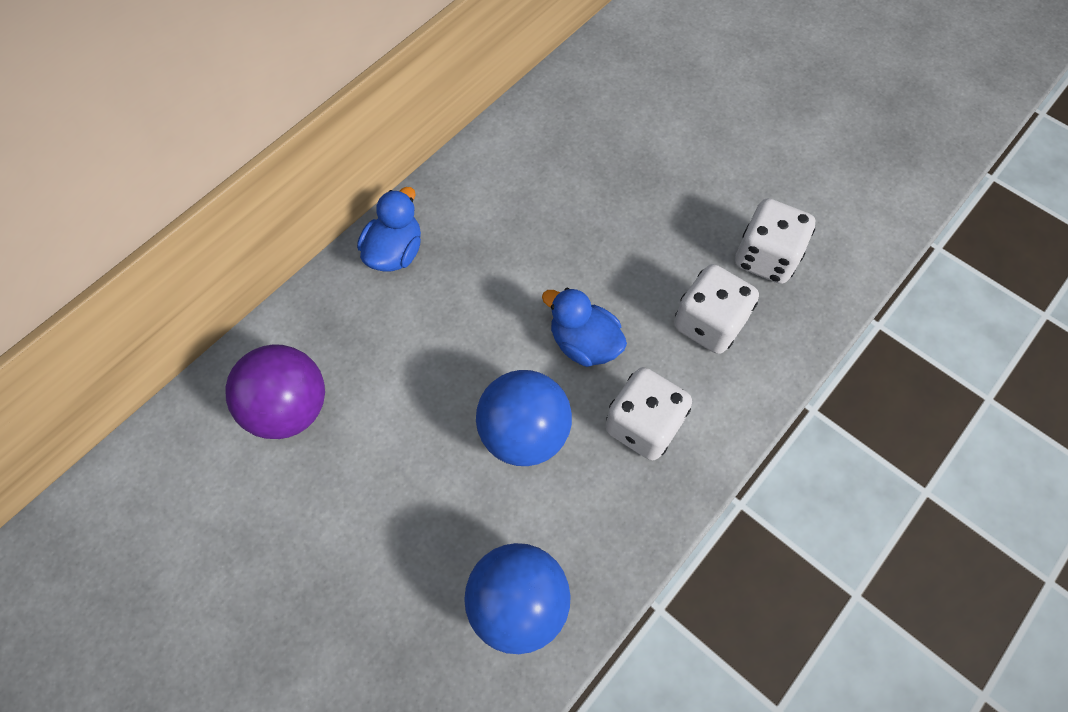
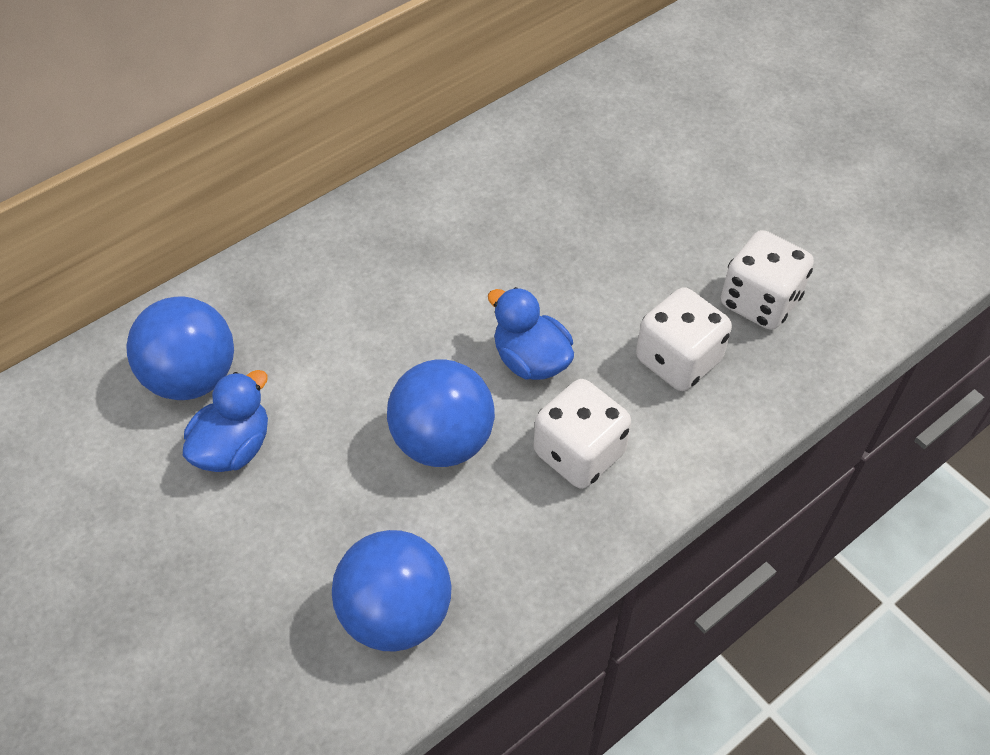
camera: 10 degrees right, 10 degrees down
purple ball [226,344,325,439] -> blue ball [126,297,234,400]
blue duck [357,187,421,271] -> blue duck moved to [183,370,268,472]

